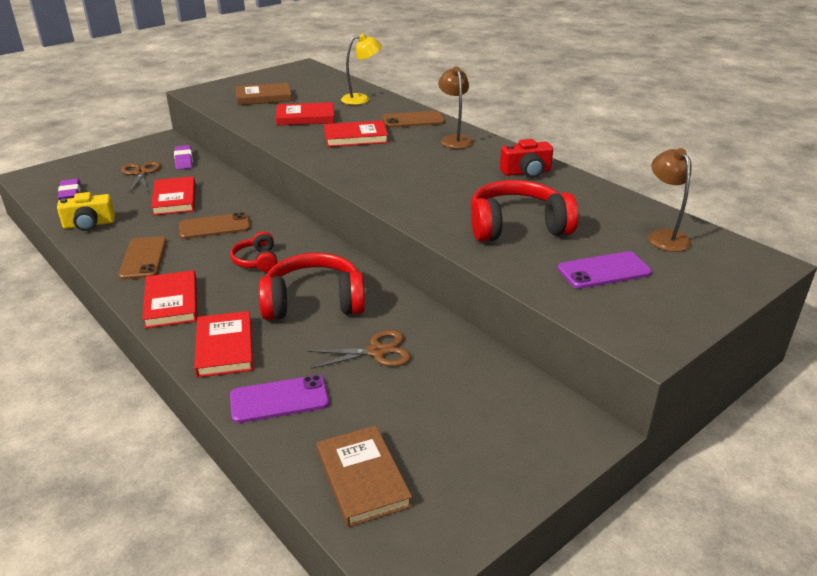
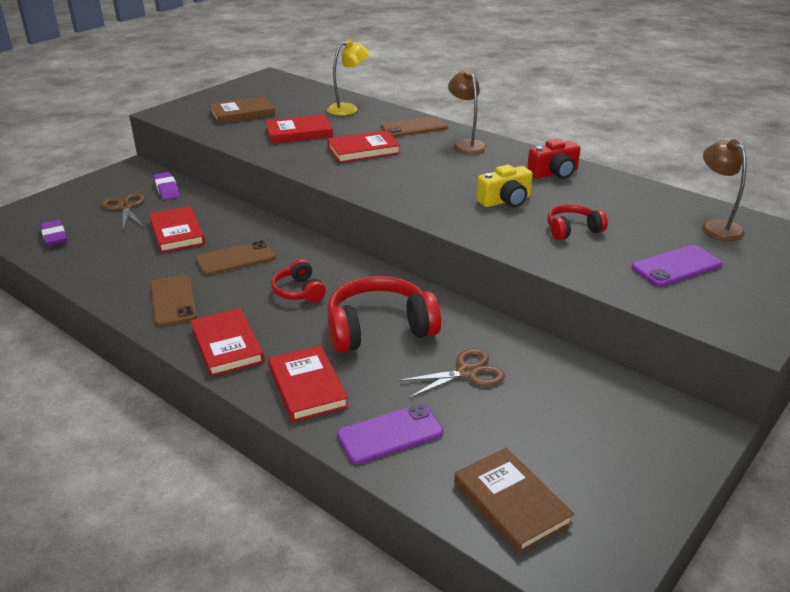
camera: 10 degrees left, 0 degrees up
yellow camera [57,192,115,231] -> yellow camera moved to [477,165,533,207]
red headphones [471,180,579,242] -> red headphones [547,204,608,240], size x0.54

